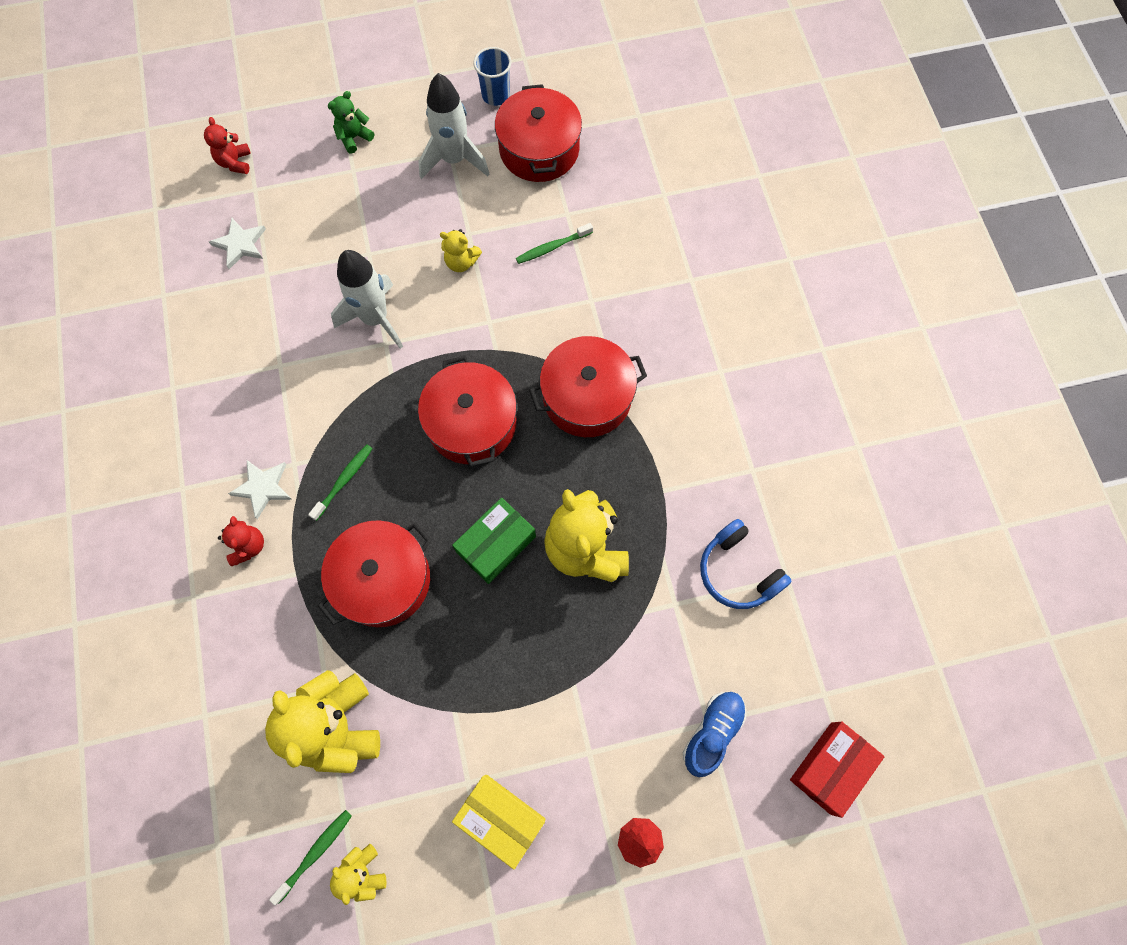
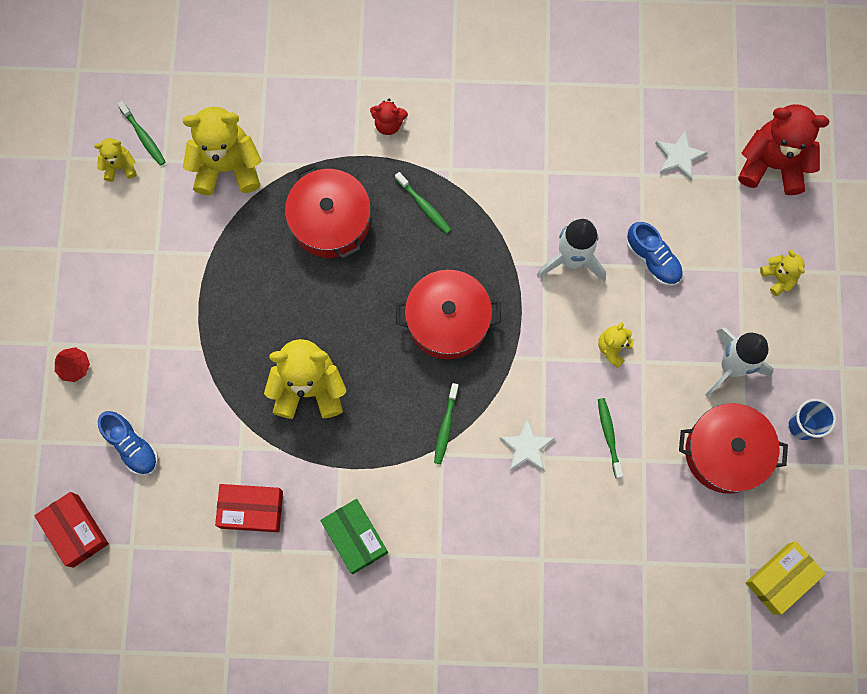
camera: 105 degrees right, 5 degrees up
red teddy bear [204,117,251,174] -> red teddy bear [738,104,830,195], size x2.02
white star [228,460,292,519] -> white star moved to [499,418,555,471]
green teddy bear [328,91,374,154] -> yellow teddy bear [760,250,805,296]
green box [452,498,536,584] -> green box moved to [320,499,388,574]
yellow box [452,775,546,869] -> yellow box moved to [745,542,826,615]
red pot [529,336,647,437] -> green toothbrush [434,383,459,464]
blue headphones [700,519,792,609] -> red box [215,484,283,532]
none -> blue shoe [627,222,683,286]

